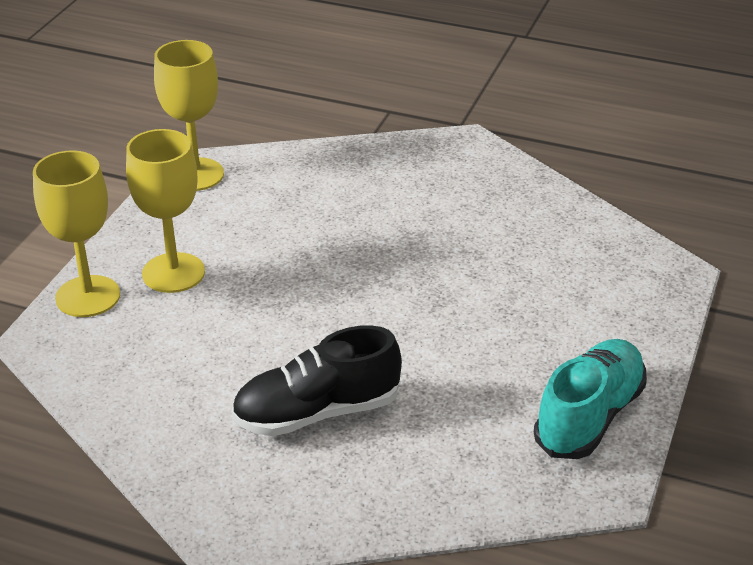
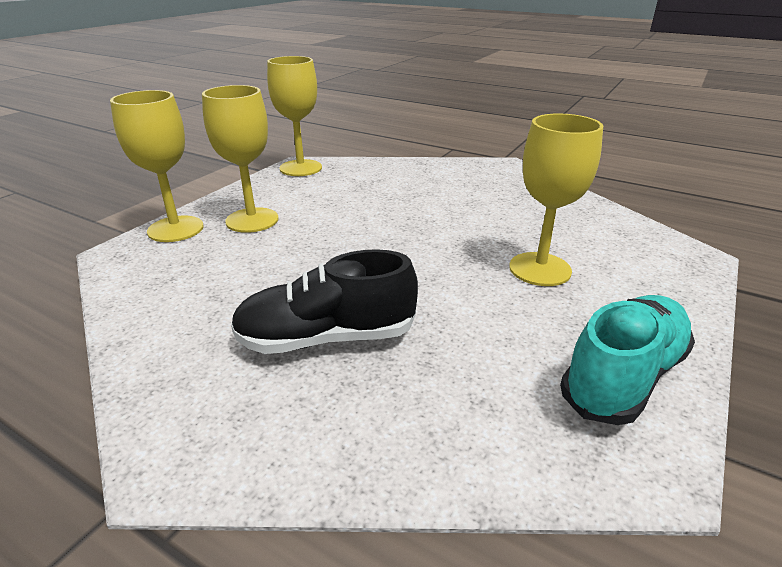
camera: 10 degrees right, 5 degrees down
none -> yellow goblet [509,114,603,286]

